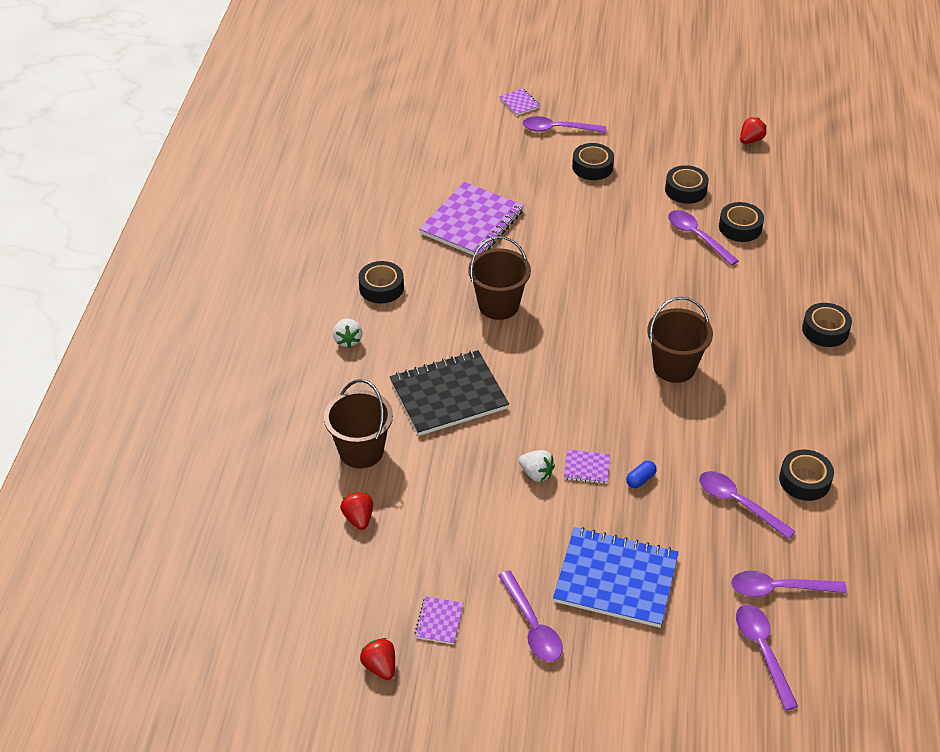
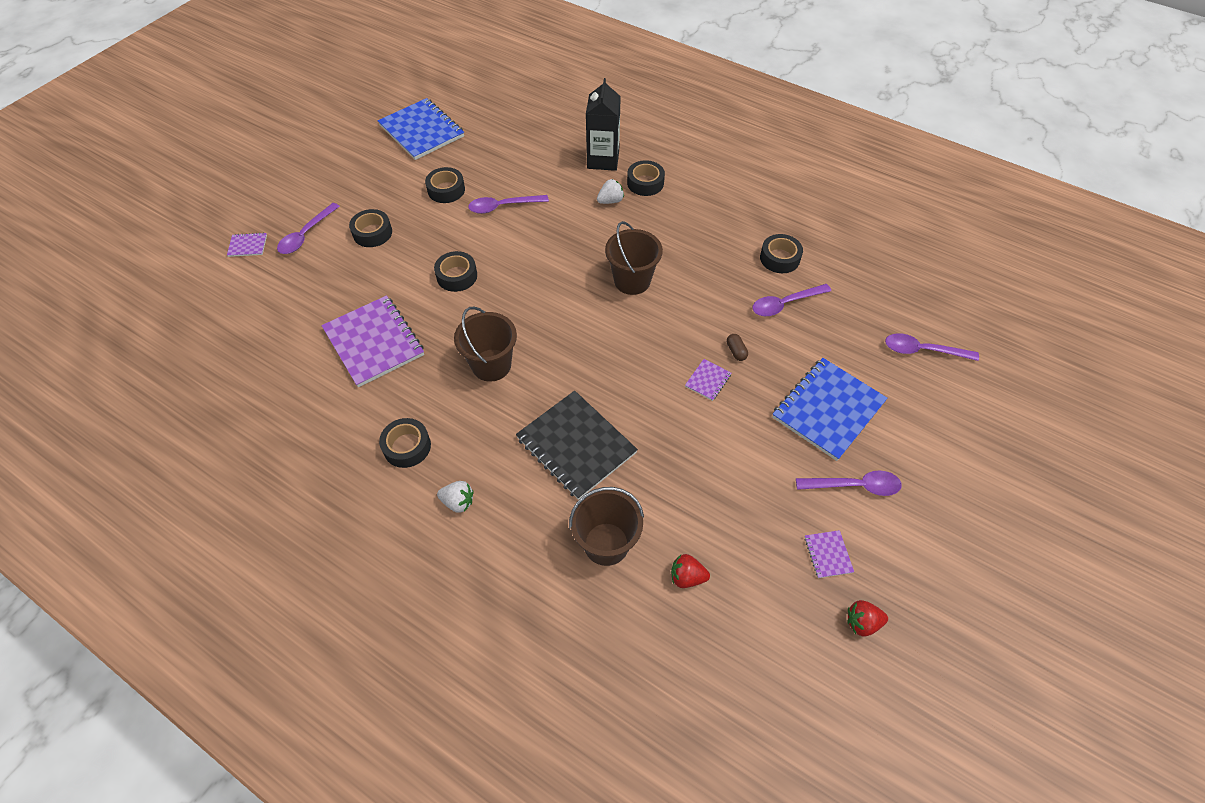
camera: 65 degrees left, 10 degrees up
black notebook [390,350,509,436] -> black notebook turned 45 degrees counterclockwise [516,391,638,500]
purple notebook [414,596,464,644] -> purple notebook turned 45 degrees clockwise [804,530,854,578]
white strawberry [519,450,555,482] -> white strawberry moved to [597,179,624,204]
blue capsule [626,461,657,488] -> brown capsule [727,334,748,361]
black tape [719,202,764,242] -> black tape moved to [434,251,477,292]
purple spoon [731,571,847,597] -> none
red strawberry [740,117,767,144] -> blue notebook [378,98,464,160]
none -> black carton [586,78,621,171]

